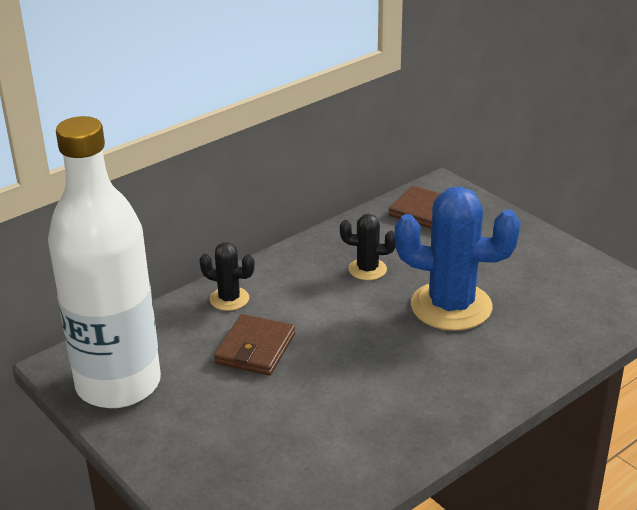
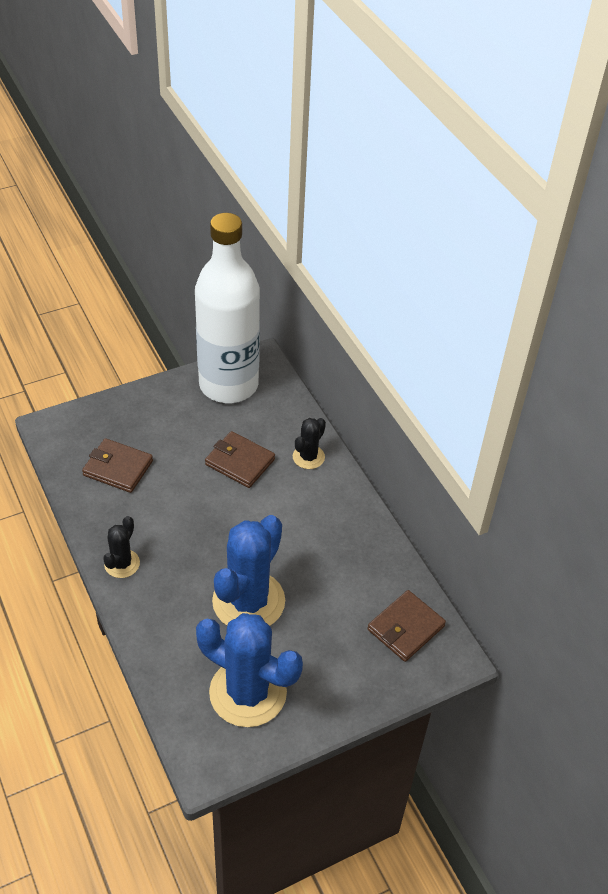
camera: 100 degrees right, 15 degrees up
black cactus [340,214,395,280] -> black cactus moved to [103,516,140,578]
none -> brown wallet [82,438,153,493]
none -> blue cactus [196,613,303,727]

